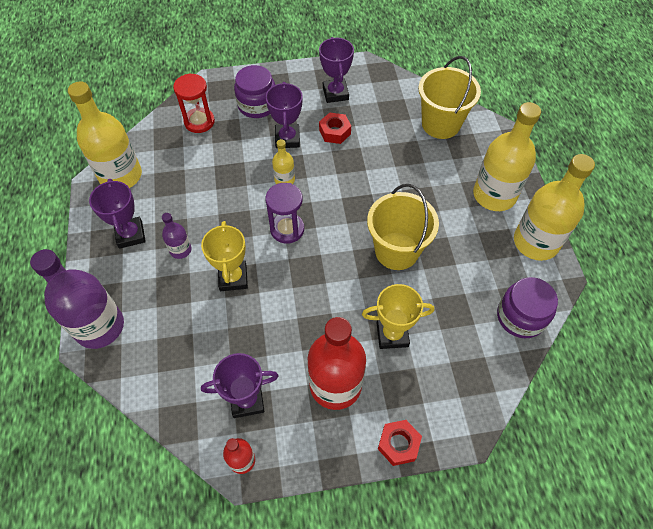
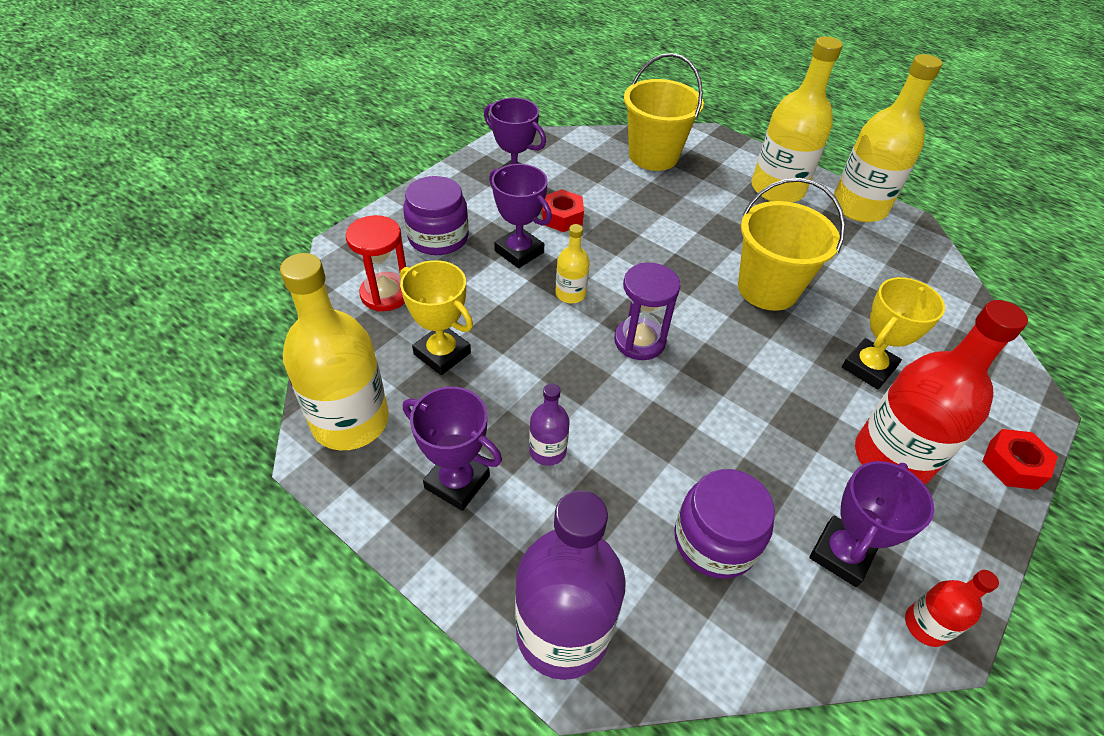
camera: 45 degrees left, 10 degrees down
yellow trophy [201,221,248,291] -> yellow trophy moved to [400,260,473,375]
purple jar [497,277,558,338] -> purple jar moved to [674,469,775,579]

